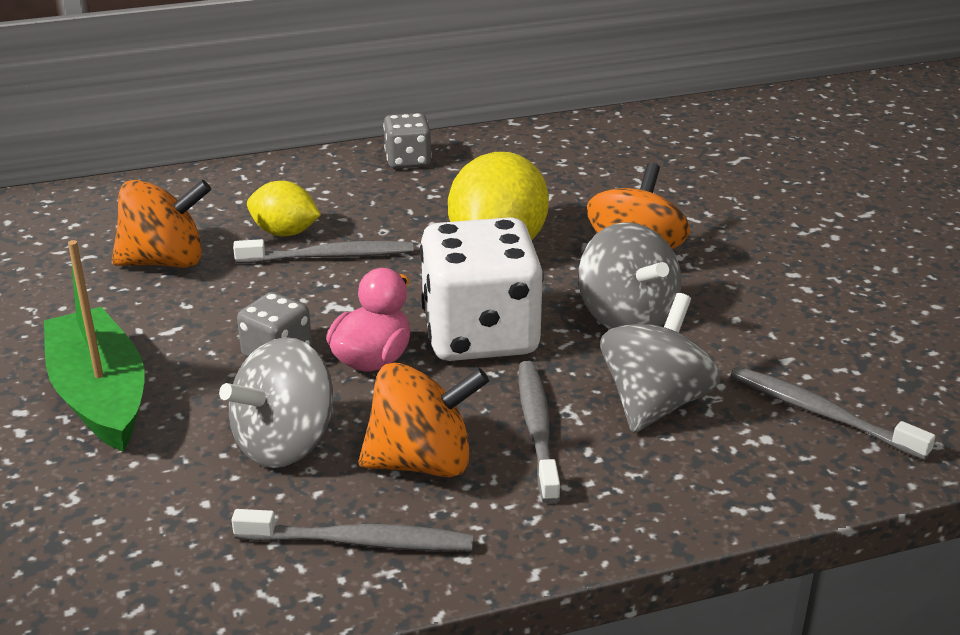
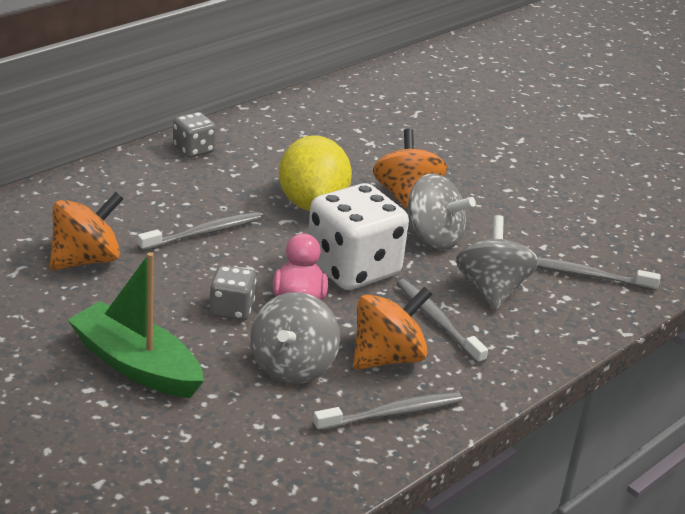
camera: 30 degrees left, 0 degrees up
yellow lemon [247,181,321,237] -> none

